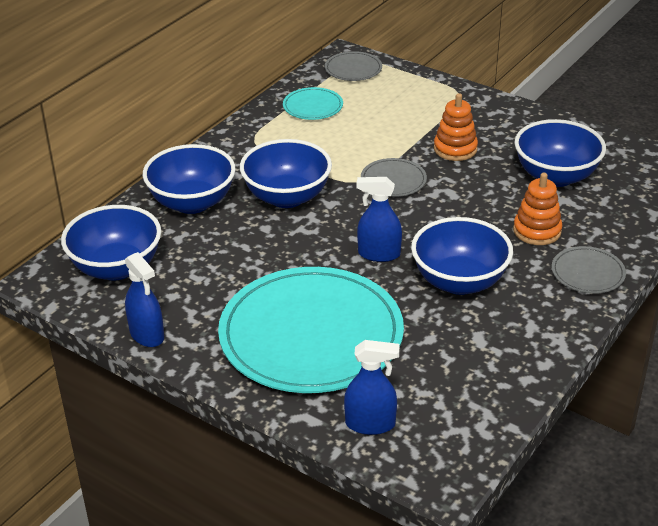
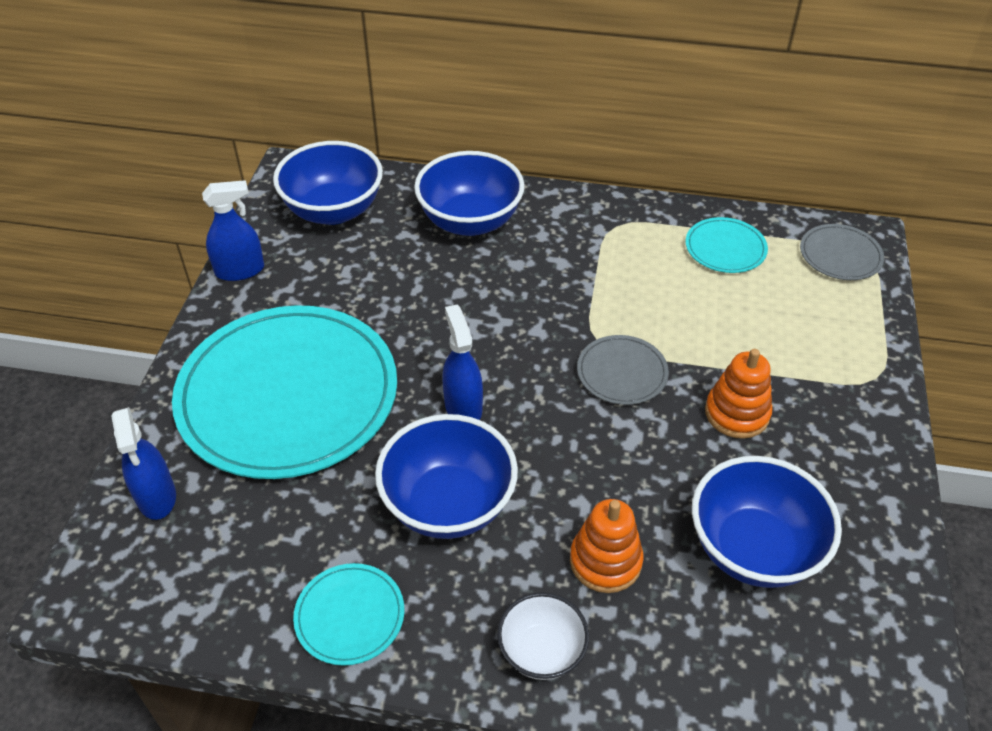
camera: 65 degrees right, 10 degrees up
blue spray bottle [125,252,164,347] -> blue spray bottle turned 135 degrees counterclockwise [202,180,264,281]
blue bowl [240,139,332,208] -> none
grey plate [552,246,626,294] -> white bowl [497,592,589,680]
none -> turquoise plate [293,563,404,666]

